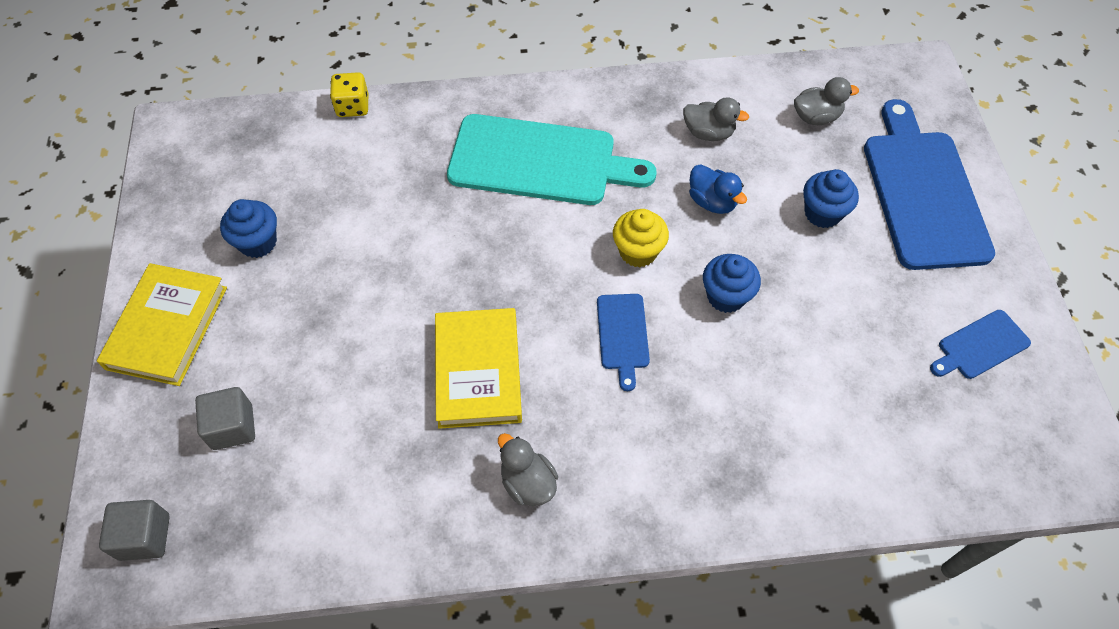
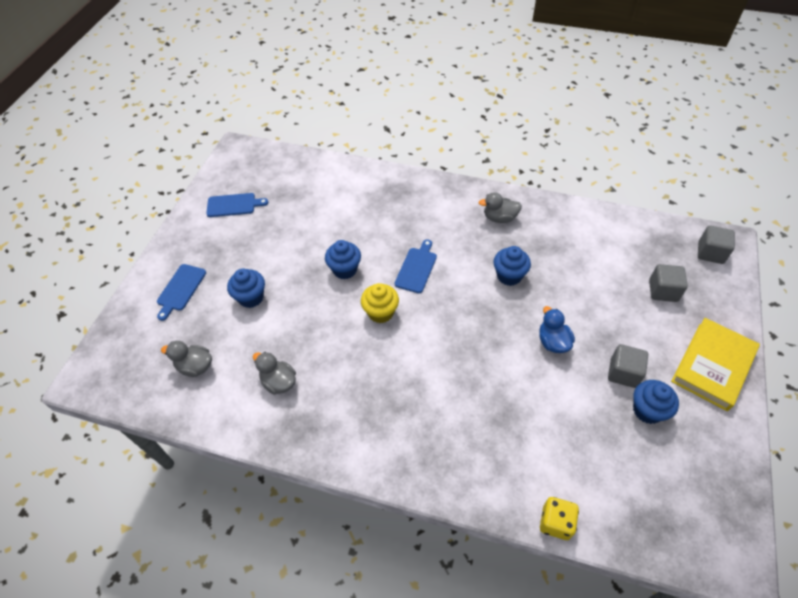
camera: 155 degrees left, 5 degrees down
yellow book [435,308,522,429] -> blue cupcake [494,246,531,286]
turquoise cutting board [447,114,657,205] -> none
grey duck [498,433,558,506] -> grey duck turned 105 degrees clockwise [478,192,522,223]
blue duck [689,164,747,214] -> blue duck moved to [539,306,575,353]
blue cutting board [864,99,995,270] -> blue cutting board [157,264,206,321], size x0.47
none -> grey cube [608,344,648,388]

